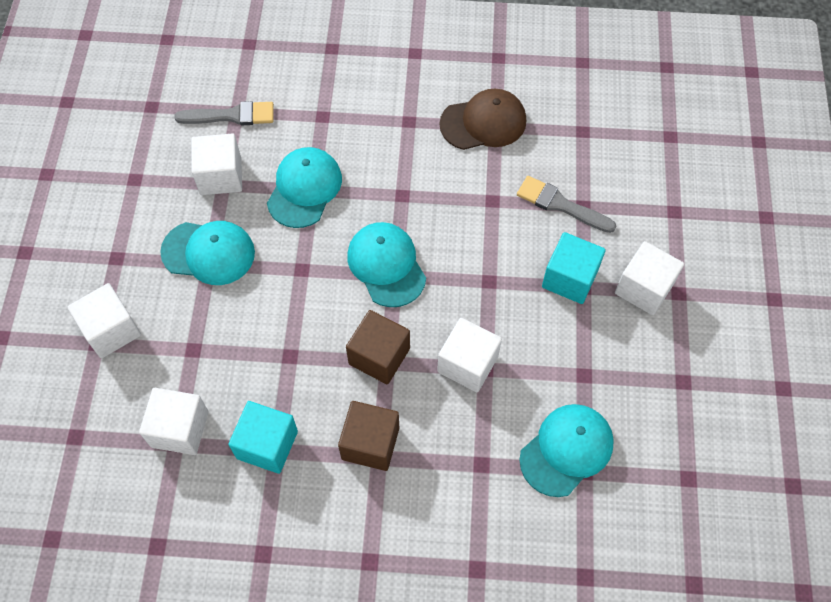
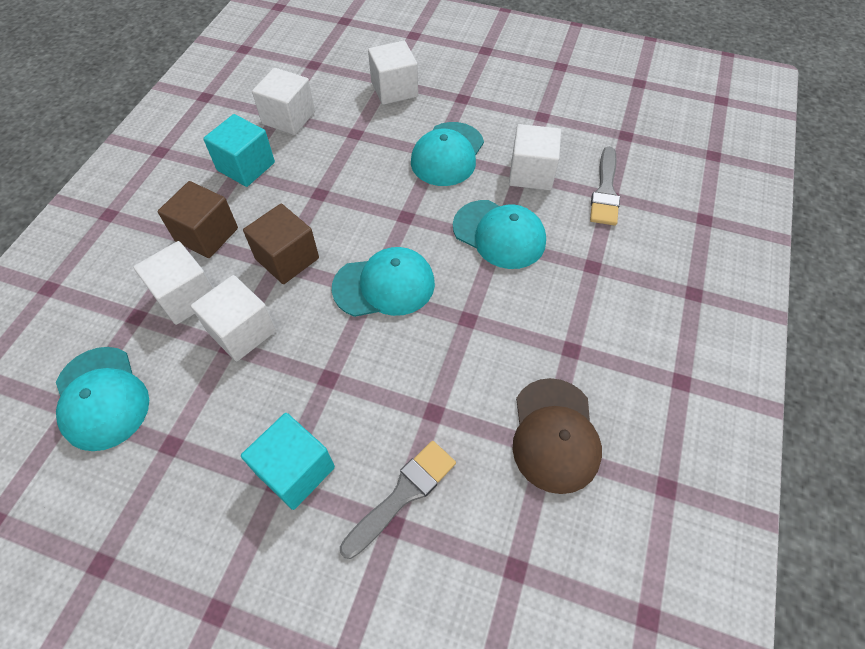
camera: 105 degrees right, 5 degrees down
white cube [615,241,684,315] -> white cube moved to [133,241,214,325]

